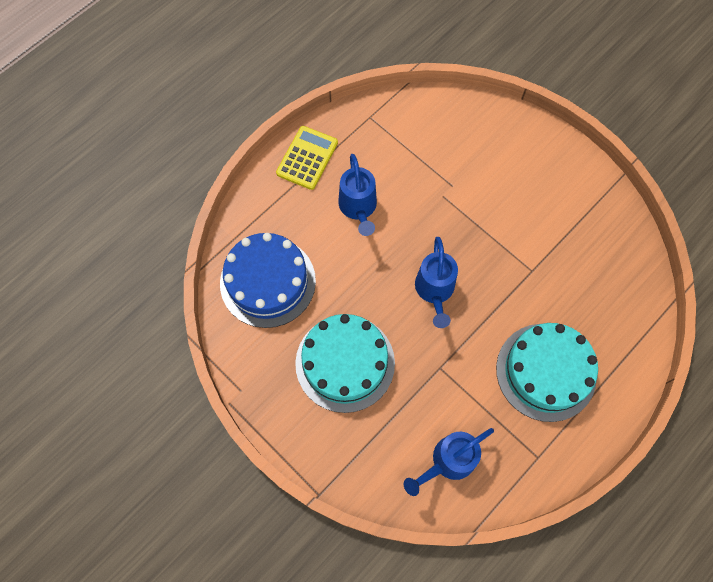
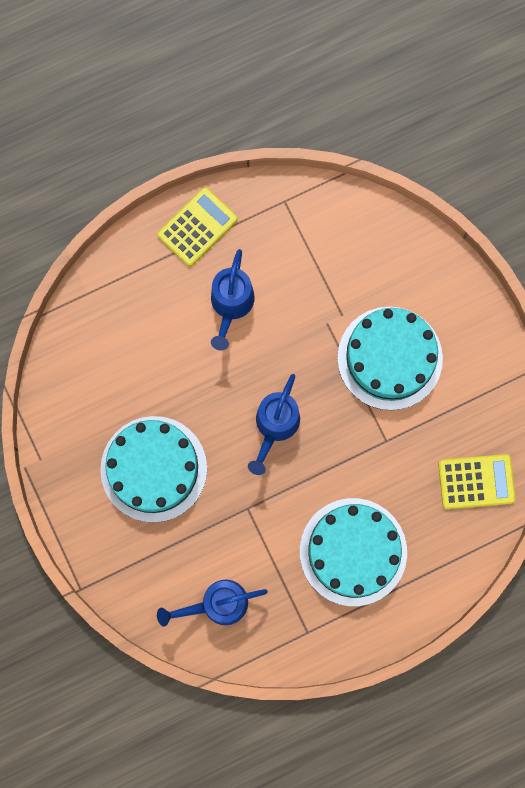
camera: 20 degrees right, 10 degrees up
blue cake [220,233,316,328] -> none
none -> turquoise cake [337,307,443,410]
none -> yellow calculator [438,454,516,509]

